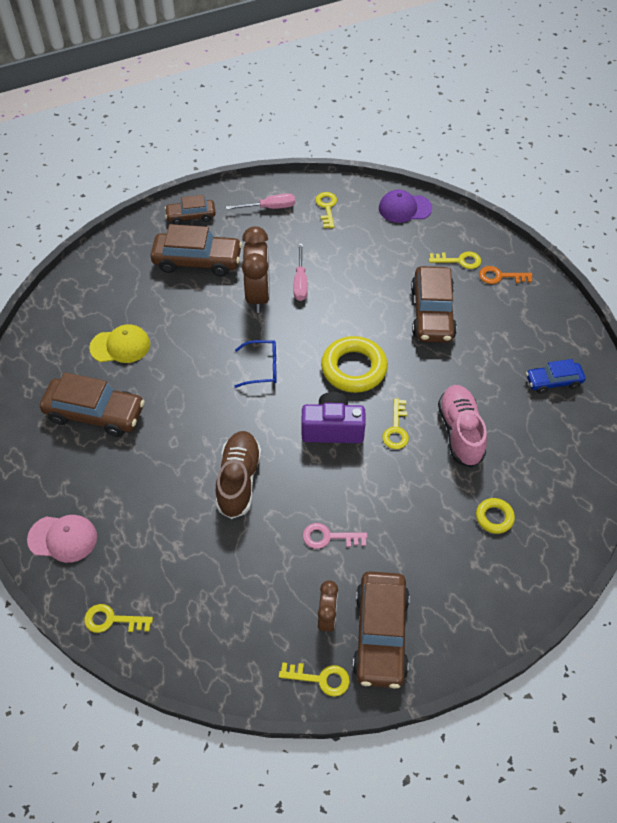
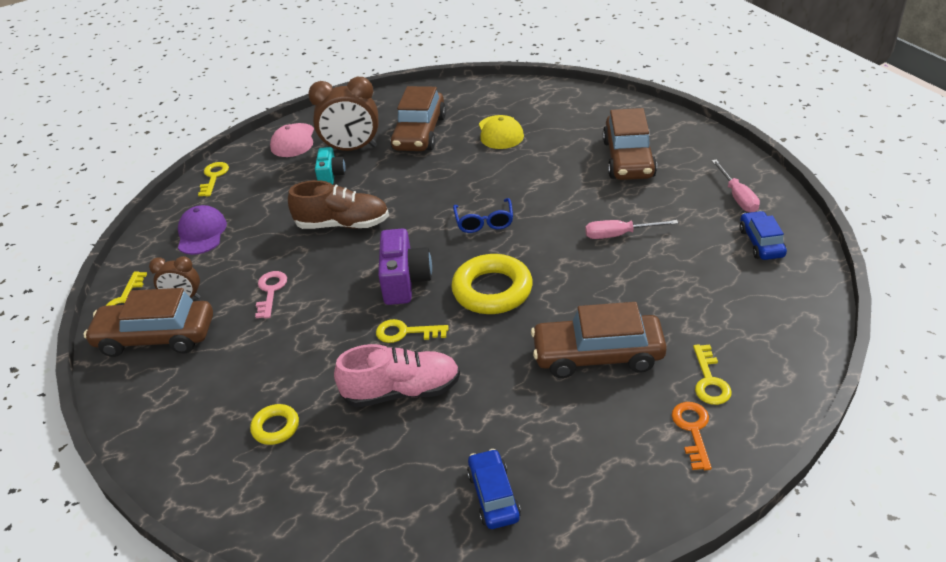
camera: 90 degrees right, 15 degrees down
brown car [165,195,216,225] -> none
brown clock [242,226,270,313] -> brown clock moved to [308,77,379,151]
yellow key [315,192,337,228] -> blue car [739,211,787,260]
purple cap [379,190,432,223] -> purple cap moved to [178,205,227,255]
none -> turquoise camera [315,147,346,185]

